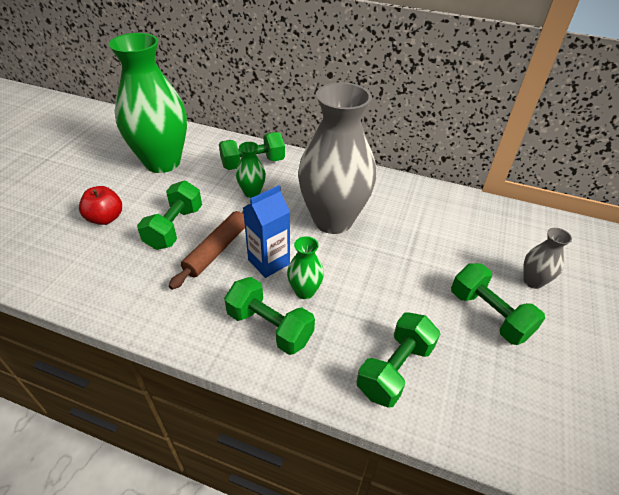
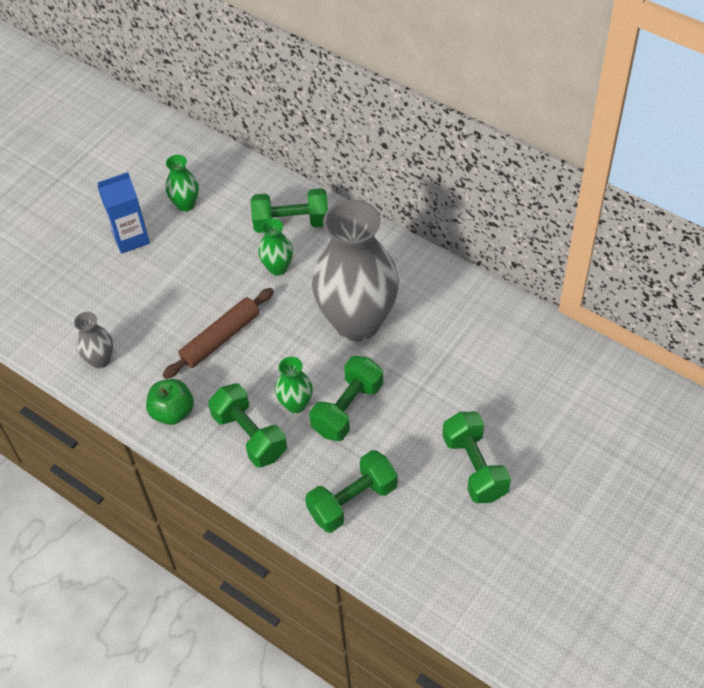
camera: 20 degrees right, 10 degrees up
red apple [79,186,122,225] -> none
green vase [108,33,187,173] -> green vase [165,155,199,212], size x0.43
green dumbbell [137,181,202,250] -> green dumbbell moved to [309,356,383,441]
blue carton [243,185,290,278] -> blue carton moved to [97,172,150,254]
grey vase [523,228,572,289] -> grey vase moved to [74,312,113,369]
none -> green apple [146,379,194,425]

